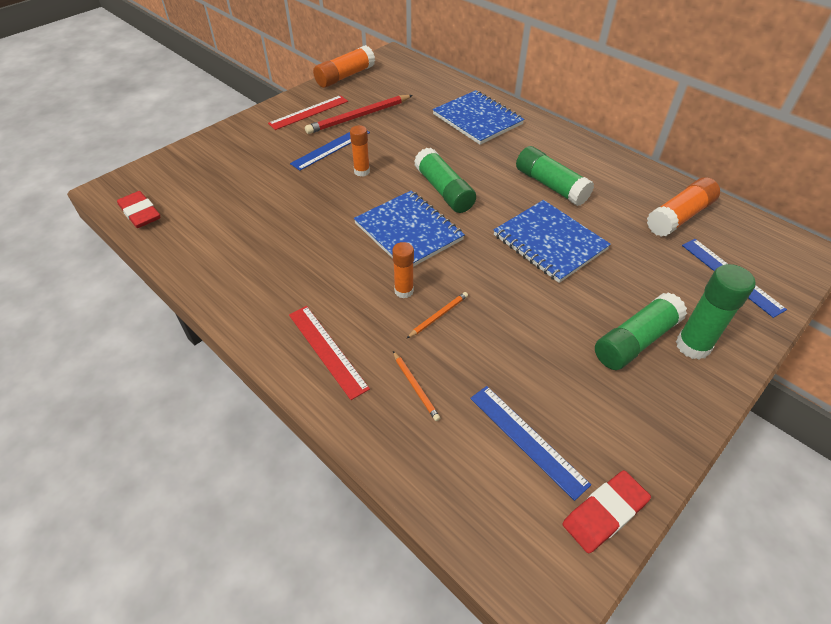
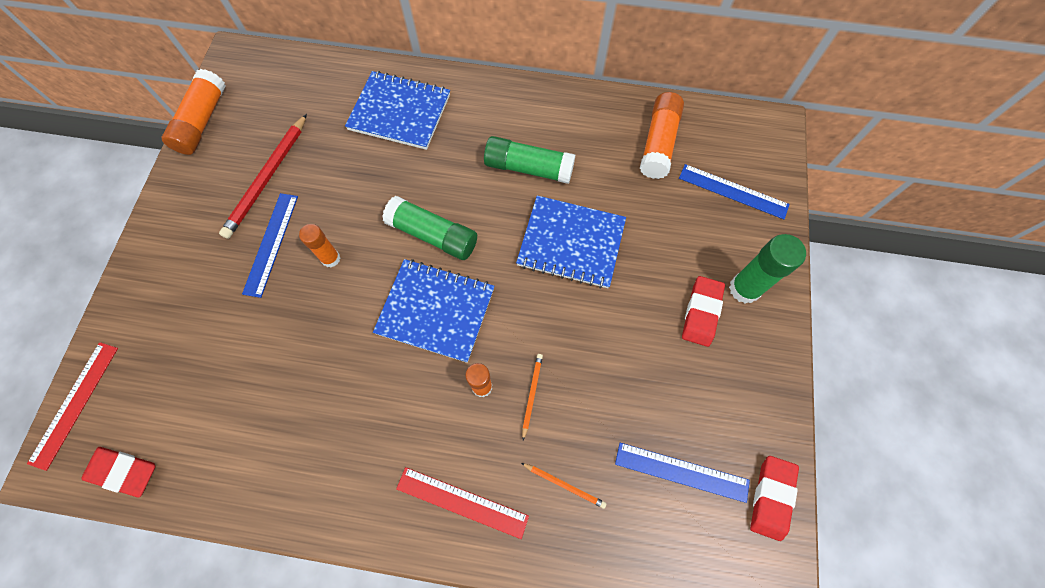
camera: 35 degrees left, 20 degrees up
red ruler [268,95,348,130] -> red ruler moved to [27,342,118,471]
green glue stick [595,292,687,370] -> red eraser [682,276,725,347]

